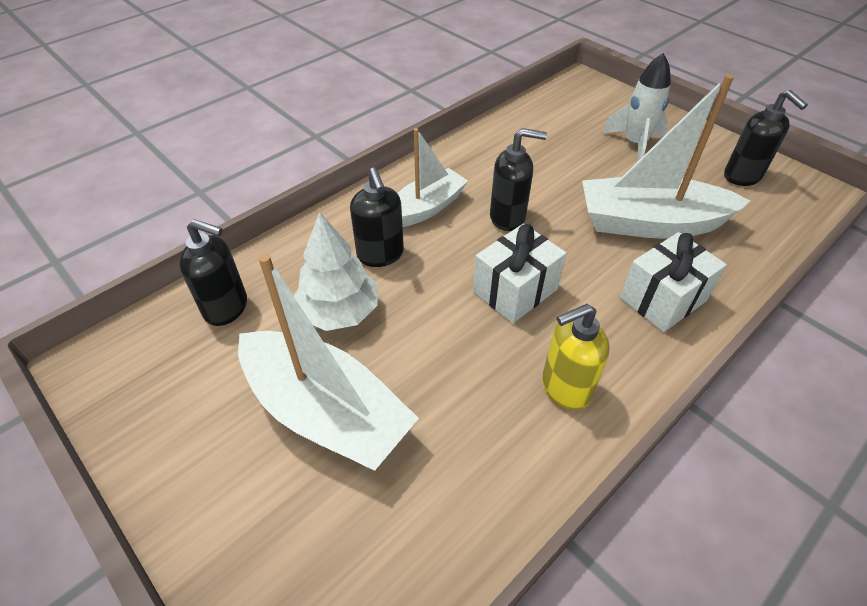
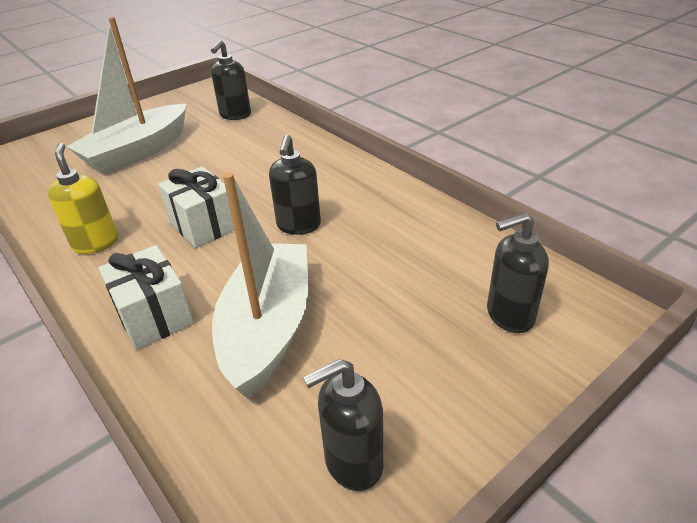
camera: 95 degrees right, 10 degrees down
white tree [294,212,377,331] -> none
black soap dispenser [350,168,404,267] -> black soap dispenser moved to [487,213,549,333]
white boat [397,128,468,227] -> none
white rocket [602,53,671,161] -> none

